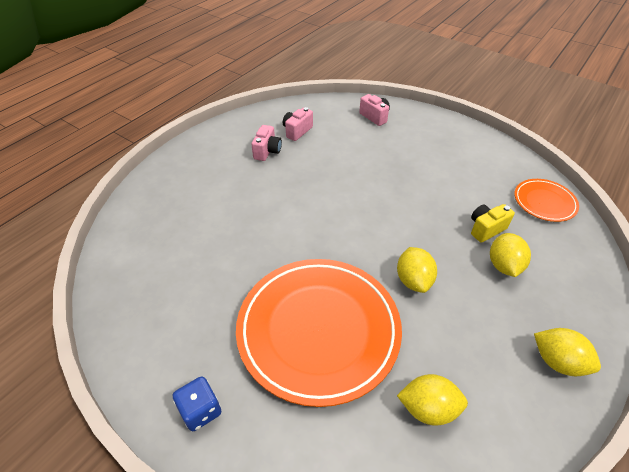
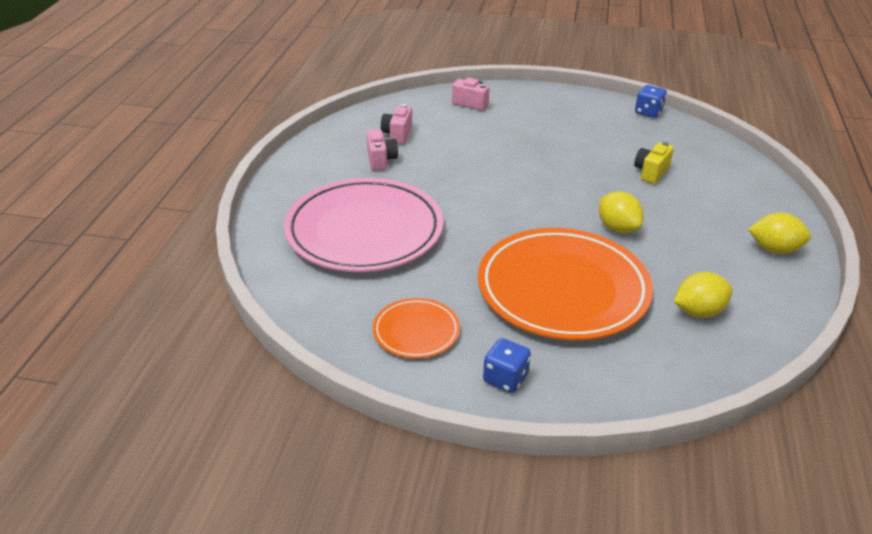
camera: 25 degrees left, 10 degrees down
yellow lemon [490,233,531,277] -> none
orange plate [514,179,579,222] -> orange plate moved to [373,298,460,358]
none -> pink plate [284,178,443,272]
none -> blue dice [635,85,667,118]

